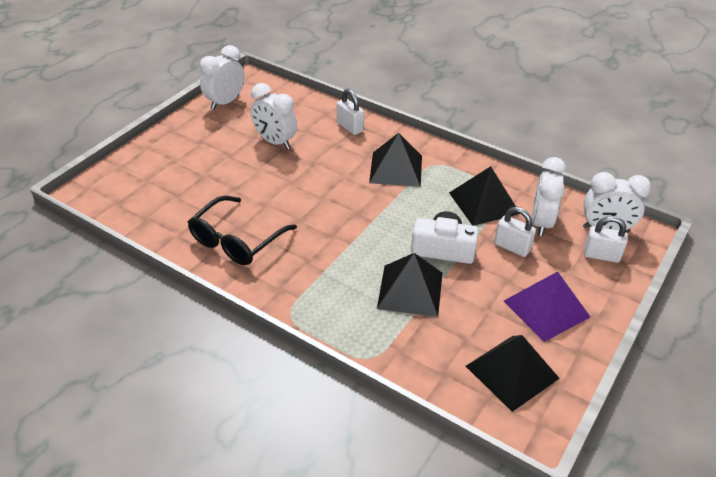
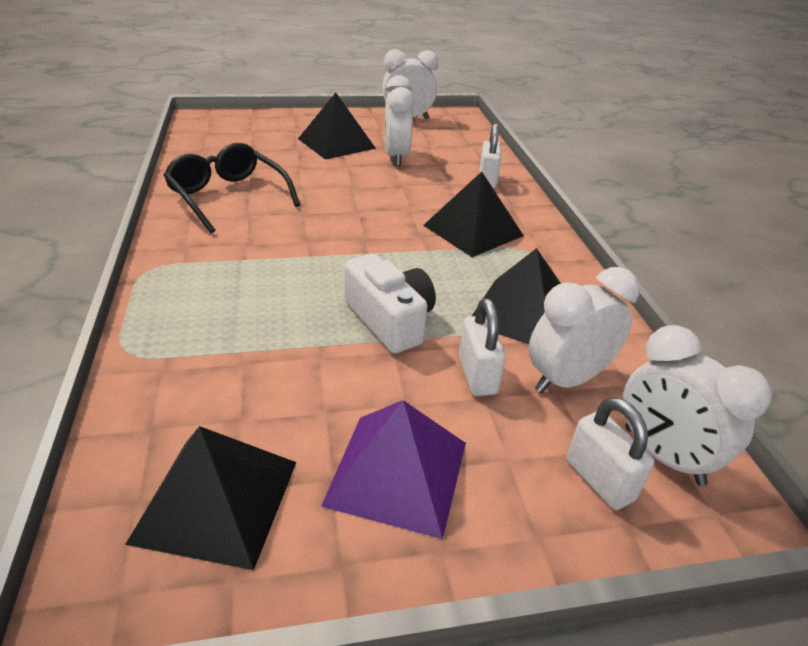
camera: 45 degrees right, 5 degrees down
black glasses [188,196,297,265] -> black glasses turned 60 degrees clockwise [163,143,300,233]
black pyramid [377,253,443,317] -> black pyramid moved to [298,93,376,160]

